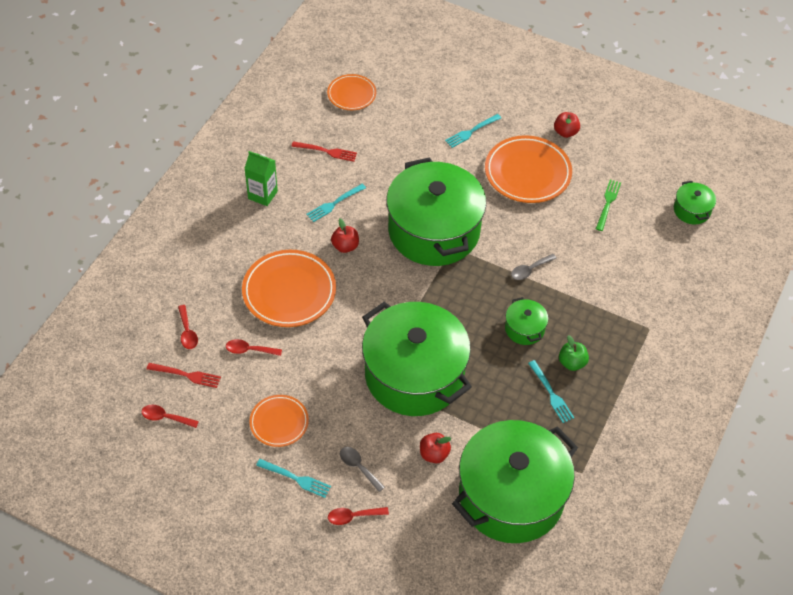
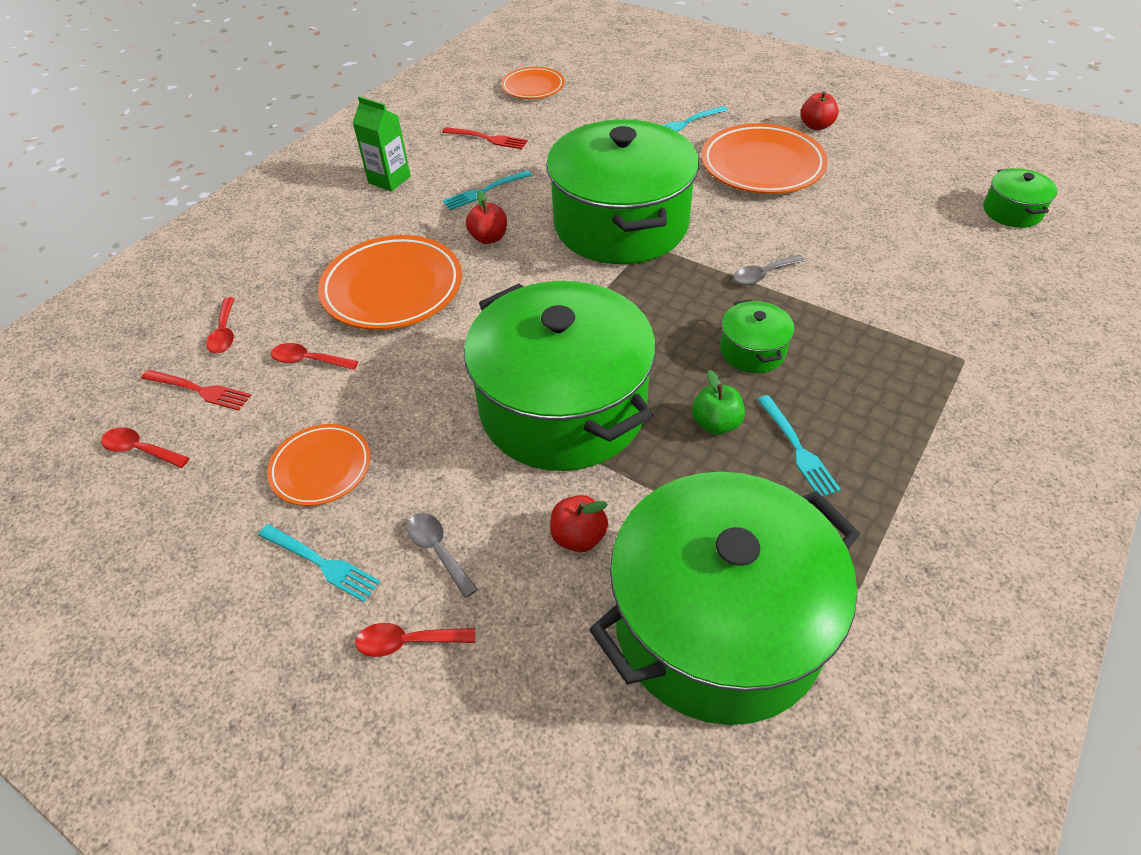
camera: 10 degrees right, 5 degrees down
green apple [559,335,589,371] -> green apple moved to [692,370,745,435]
green fork [596,180,621,231] -> none

